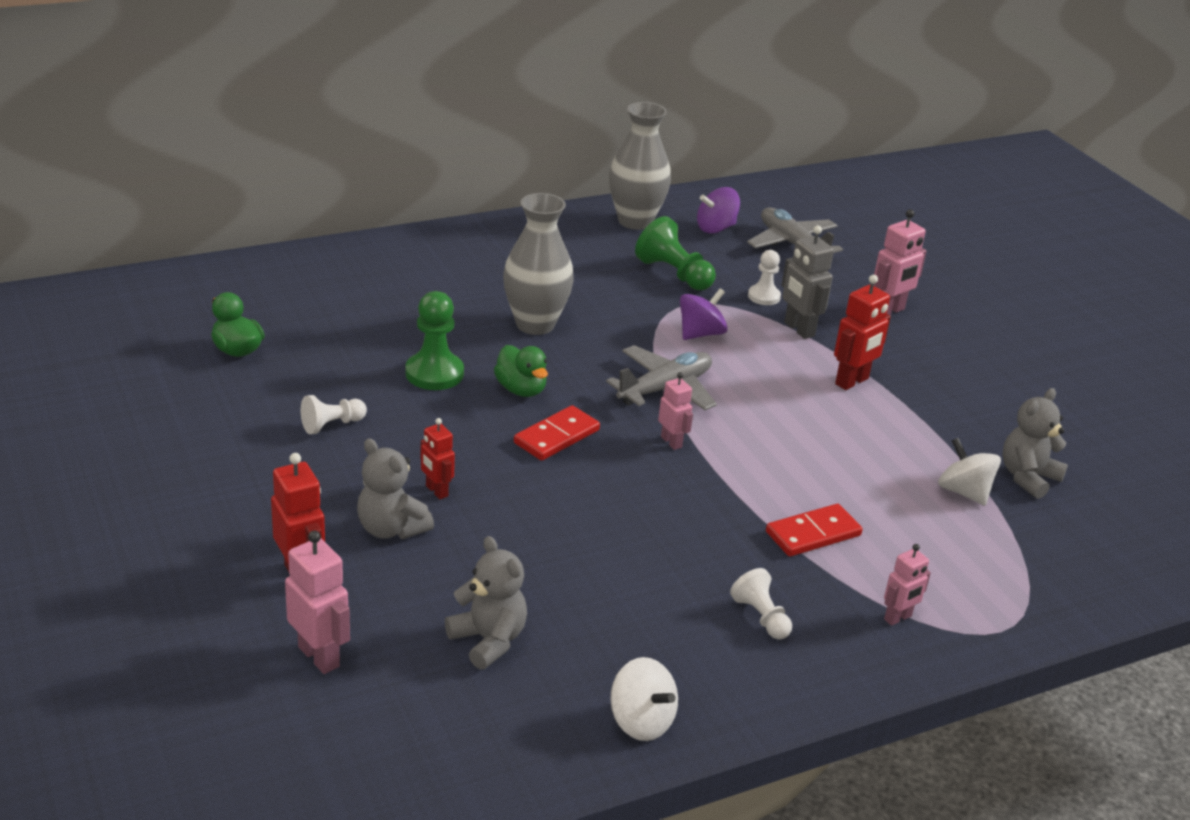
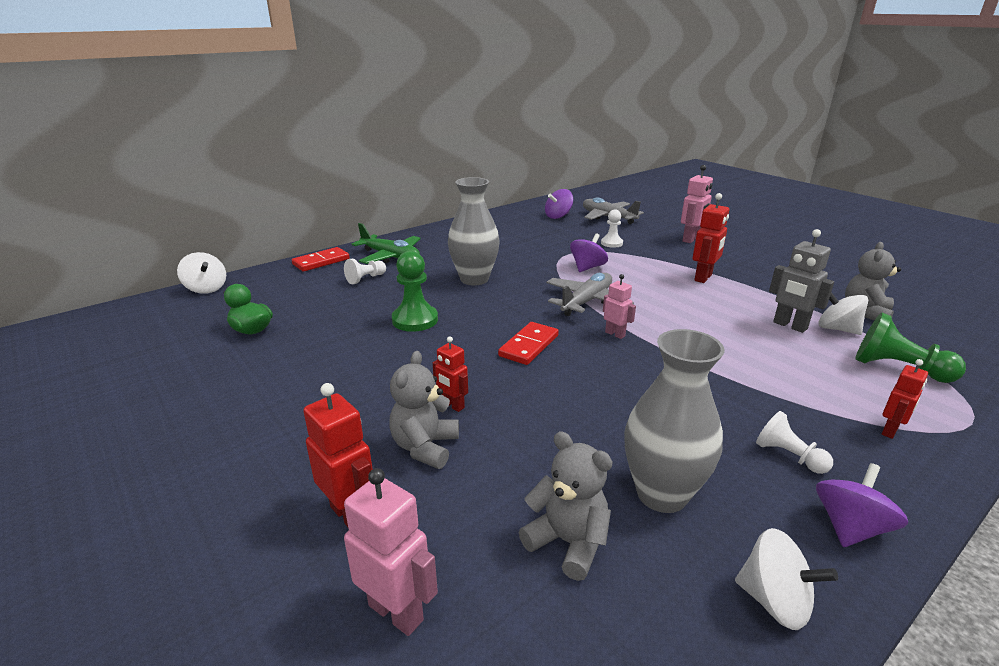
camera: 10 degrees left, 5 degrees down
white pawn [301,395,367,434] -> white pawn moved to [344,259,386,284]
grey teddy bear [357,438,434,539] -> grey teddy bear turned 75 degrees clockwise [389,351,459,469]
green duck [494,345,548,397] -> none
grey vase [609,102,671,230] -> grey vase moved to [624,329,725,513]
green pawn [635,216,716,290] -> green pawn moved to [855,313,966,383]
red domino [766,504,863,556] -> red domino moved to [292,247,350,272]
grey robot [782,225,834,339] -> grey robot moved to [769,229,834,333]
pink robot [884,544,931,626] -> red robot [882,359,928,439]
none -> white spinning top [177,252,226,294]
none -> green plane [352,223,421,264]
none -> purple spinning top [816,463,908,547]

